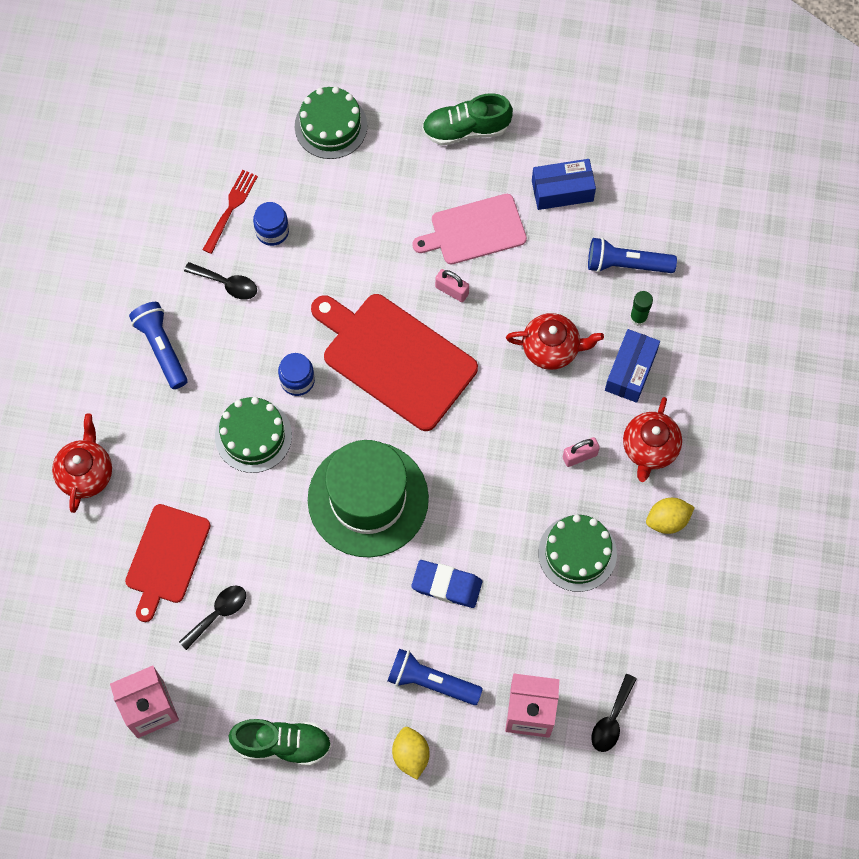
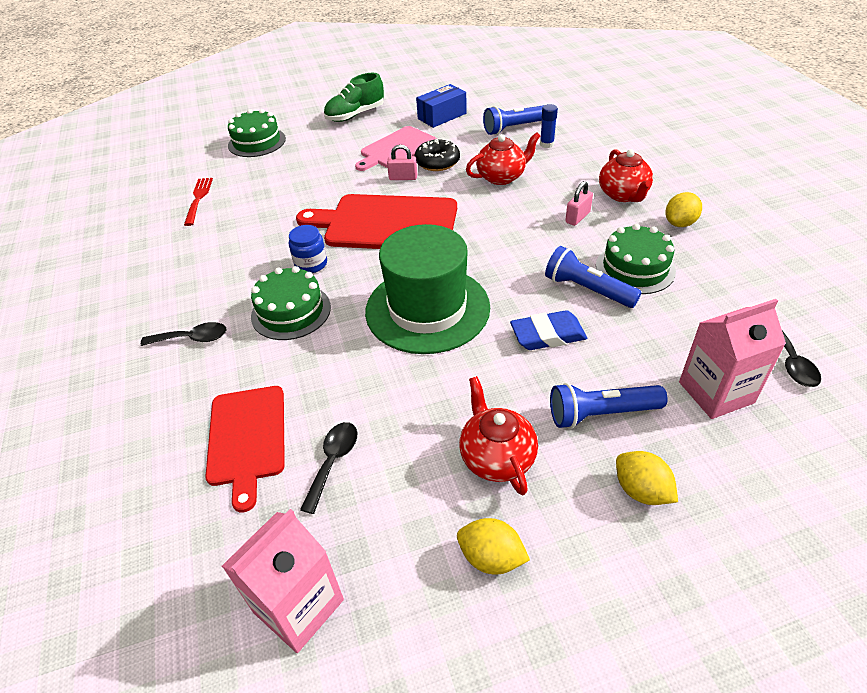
camera: 25 degrees left, 25 degrees down
red teapot [52,413,112,513] -> red teapot moved to [459,376,538,495]
blue flashlight [129,302,188,389] -> blue flashlight moved to [545,246,642,308]
black spoon [184,262,257,300] -> black spoon moved to [141,322,226,346]
green shoe [228,719,331,766] -> yellow lemon [457,518,530,574]
blue jar [253,202,289,246] -> none
blue box [605,329,660,403] -> none
green glue stick [630,291,653,326] -> blue glue stick [540,104,558,148]
none -> black donut [415,139,460,171]

